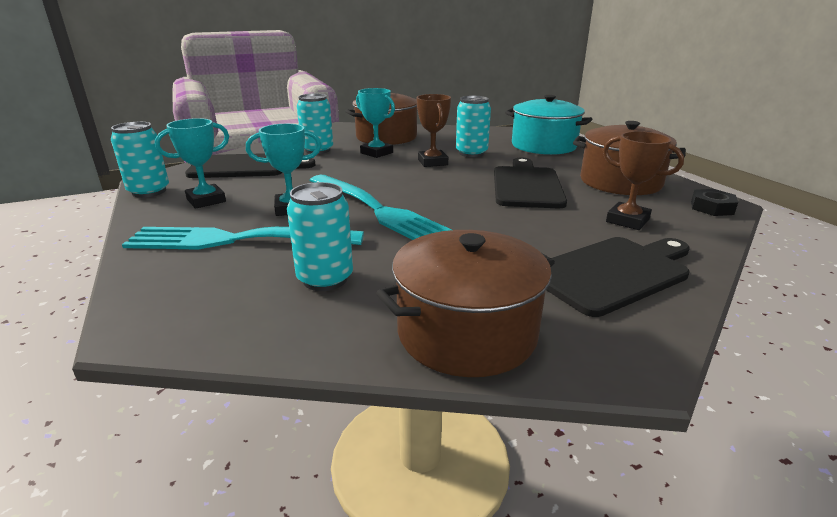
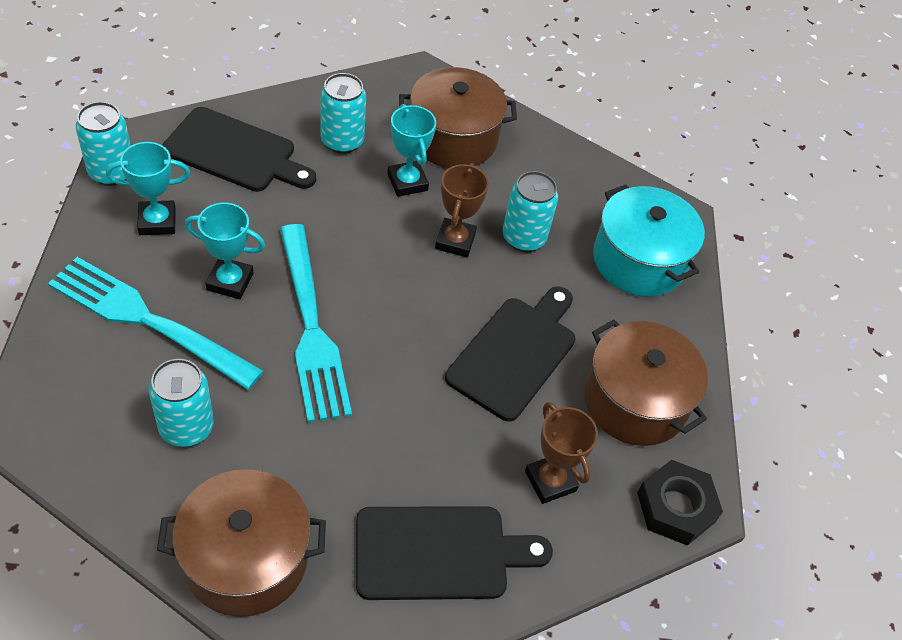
camera: 20 degrees right, 25 degrees up
black nut [691,189,738,216] -> black nut [637,460,723,546], size x1.50

